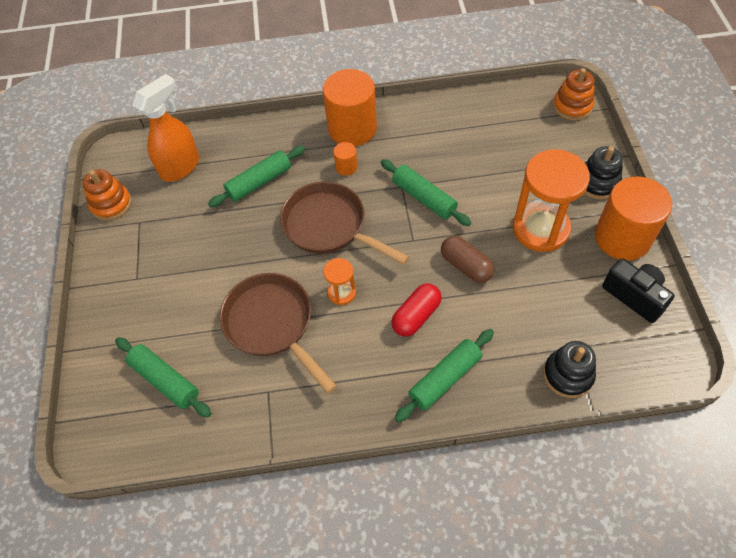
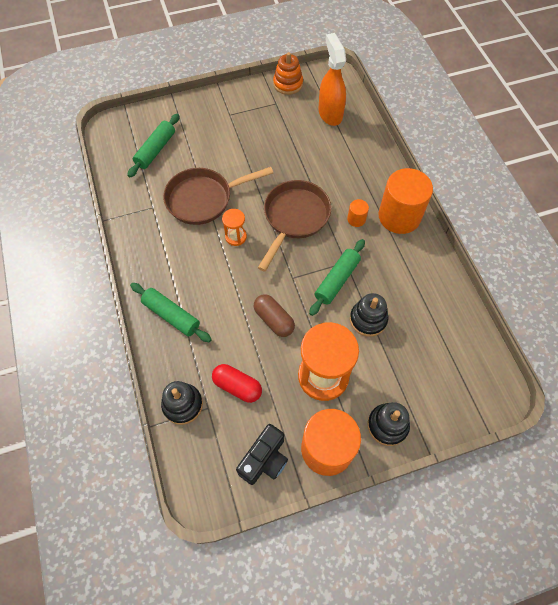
camera: 75 degrees right, 5 degrees up
orange spray bottle [132,74,199,182] -> orange spray bottle turned 135 degrees counterclockwise [319,33,346,126]
green rolling pin [208,146,305,207] -> none
brown pan [220,273,337,394] -> brown pan turned 150 degrees counterclockwise [163,167,273,225]
red capsule [391,283,442,337] -> red capsule moved to [212,364,262,403]
brown capsule [441,236,495,283] -> brown capsule turned 75 degrees counterclockwise [253,294,295,337]
orange stacking toy [553,68,594,120] -> none
none -> black stacking toy [350,293,388,337]

